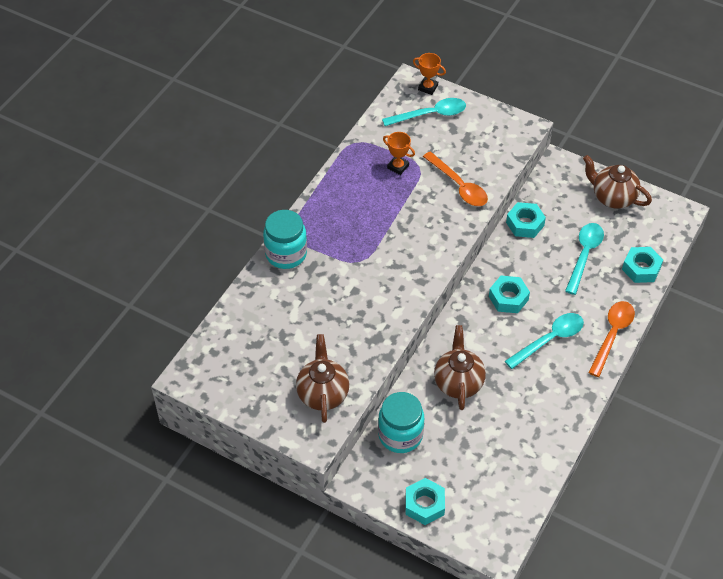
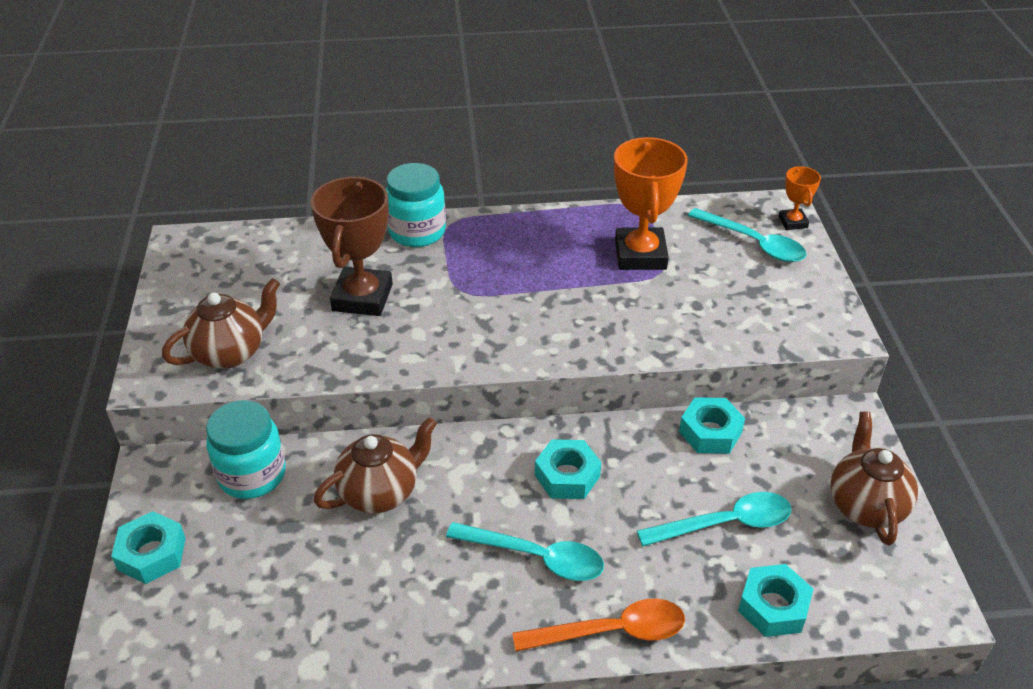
camera: 55 degrees right, 10 degrees down
orange trophy [383,132,415,175] -> orange trophy [614,137,688,270], size x2.00
orange spoon [423,151,488,206] -> none
none -> brown trophy [311,177,393,316]

